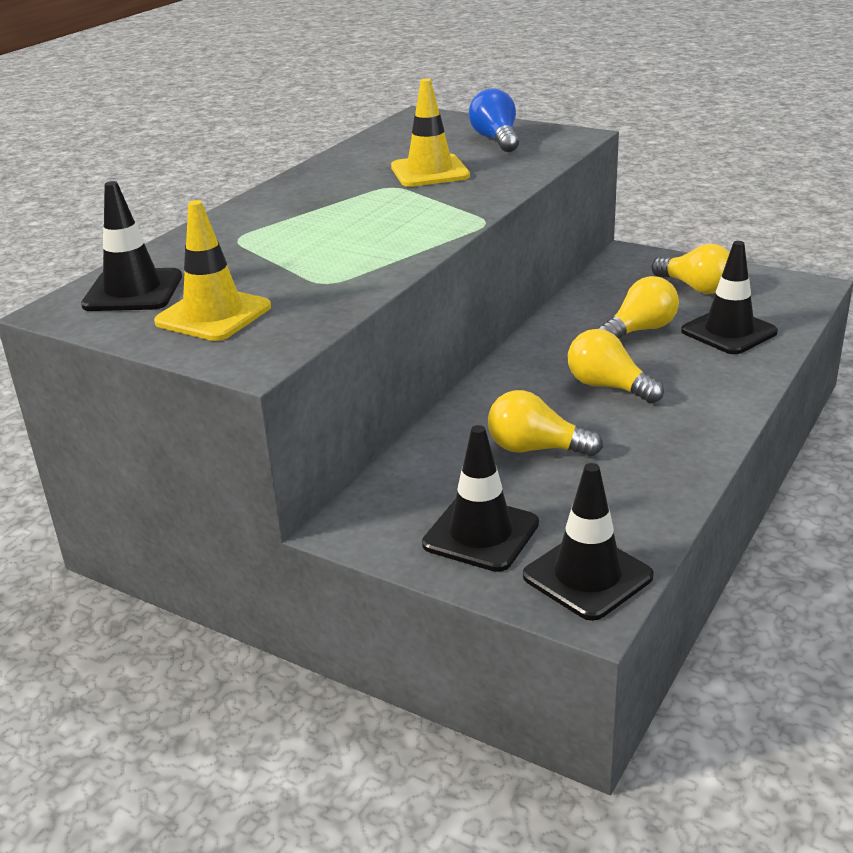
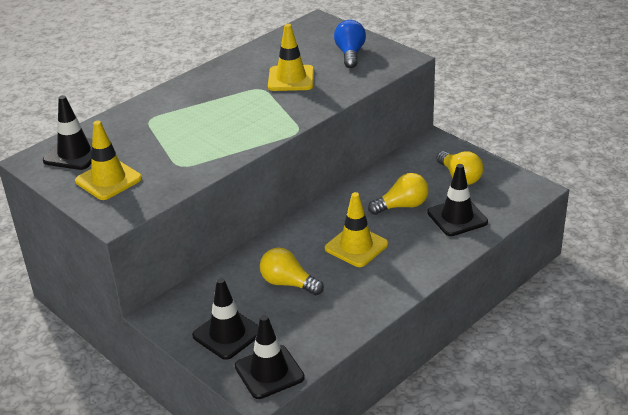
camera: 15 degrees right, 5 degrees up
yellow light bulb [568,329,664,403] -> yellow traffic cone [325,192,388,267]

